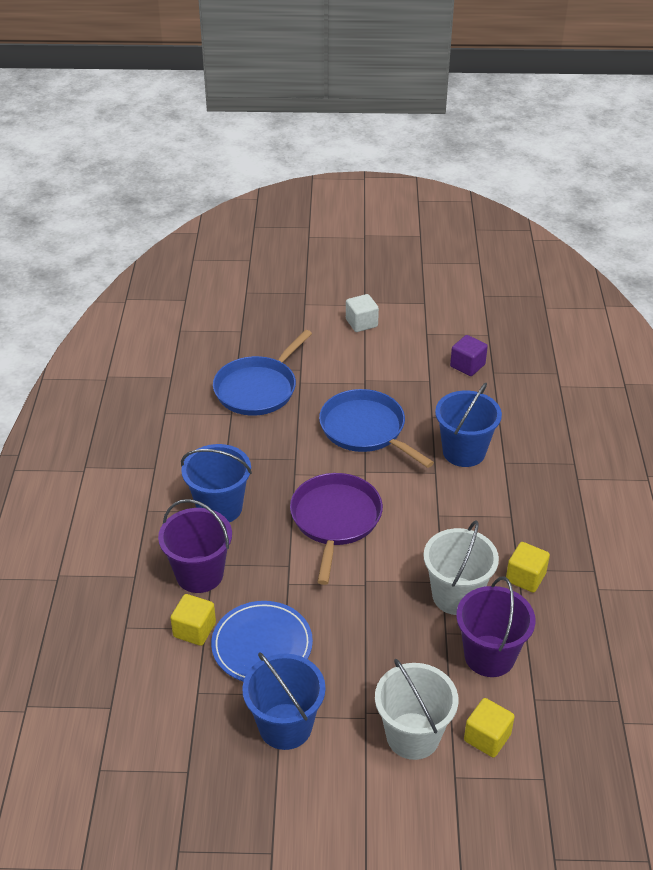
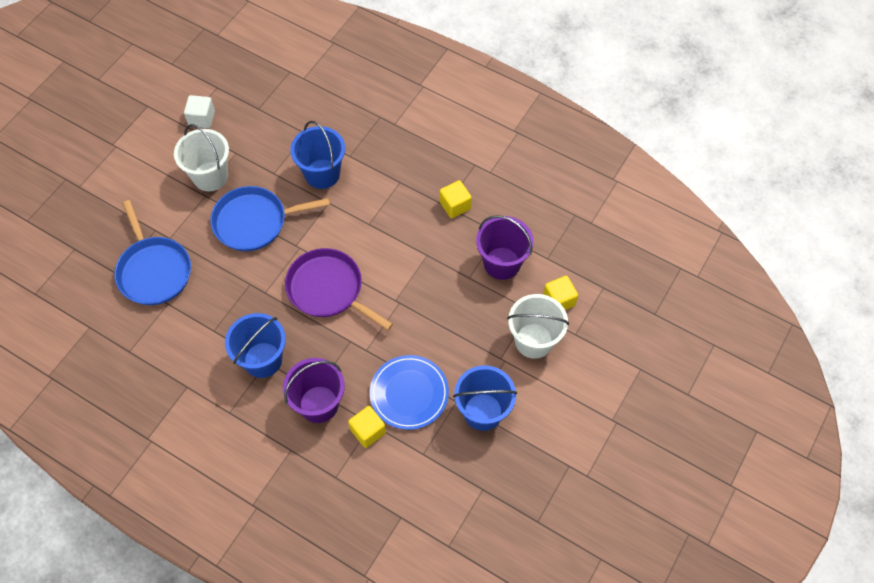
camera: 60 degrees left, 20 degrees up
white cube [346,294,379,332] -> white cube moved to [184,95,215,128]
white bucket [424,520,499,615] -> white bucket moved to [174,124,229,191]
purple cube [450,335,488,376] -> none

